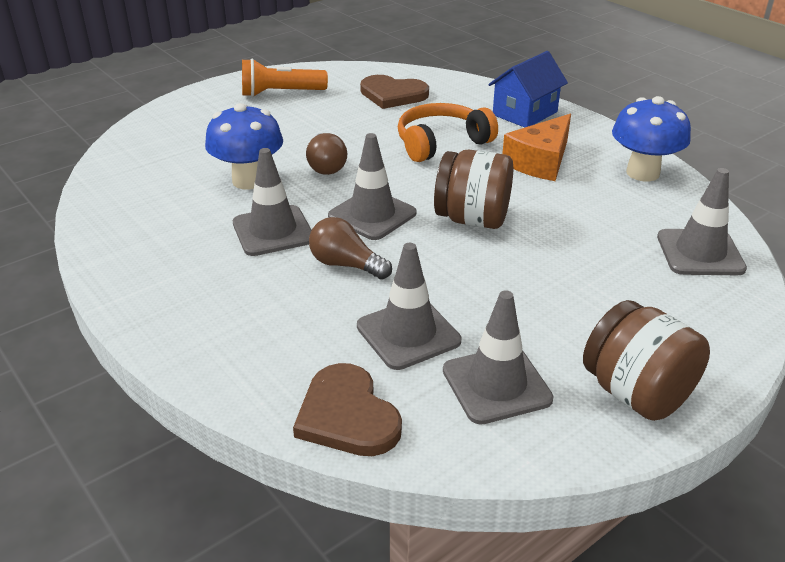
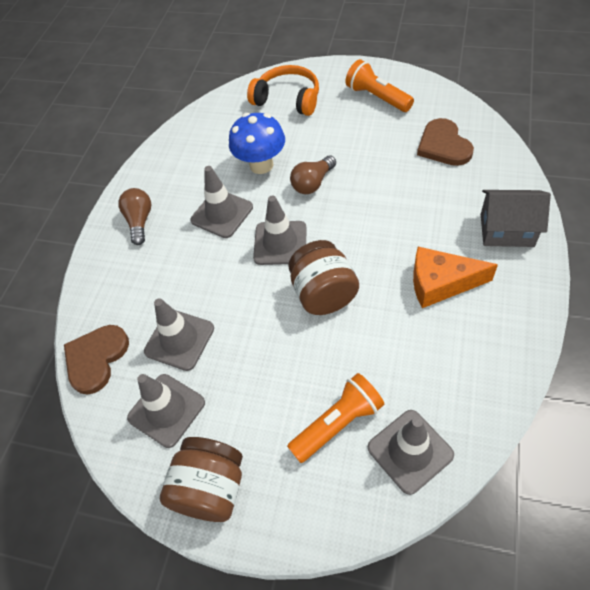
camera: 60 degrees right, 20 degrees up
brown light bulb [309,217,392,279] -> brown light bulb moved to [118,188,151,245]
orange headphones [398,103,498,162] -> orange headphones moved to [247,65,319,116]
blue house [488,51,568,128] -> grey house [481,190,551,247]
blue mushroom [612,96,691,182] -> none
none -> orange flashlight [287,373,384,463]

